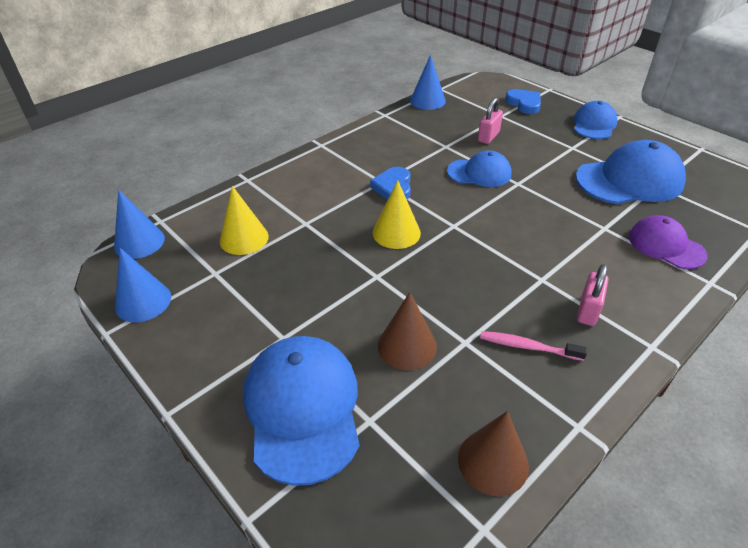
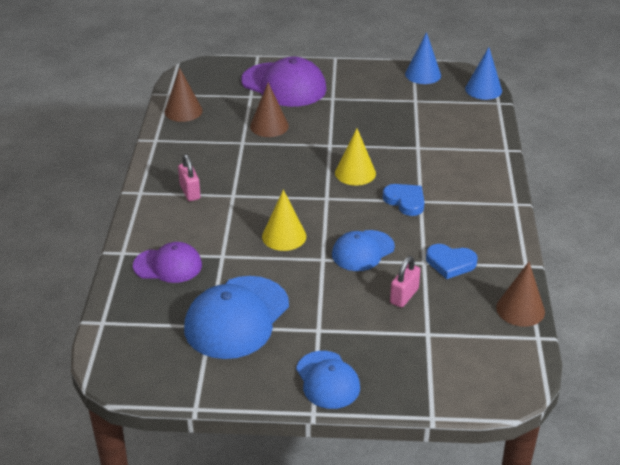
camera: 135 degrees right, 5 degrees down
yellow cone [220,186,269,255] -> yellow cone moved to [262,190,306,251]
blue cap [243,336,359,486] -> purple cap [241,57,327,107]
blue cone [410,55,446,110] -> brown cone [496,262,545,327]
pink padlock [478,98,503,144] -> pink padlock turned 45 degrees clockwise [390,256,420,308]
pink toothbrush [480,331,587,361] -> none
blue heart [505,89,541,114] -> blue heart moved to [426,244,478,279]

